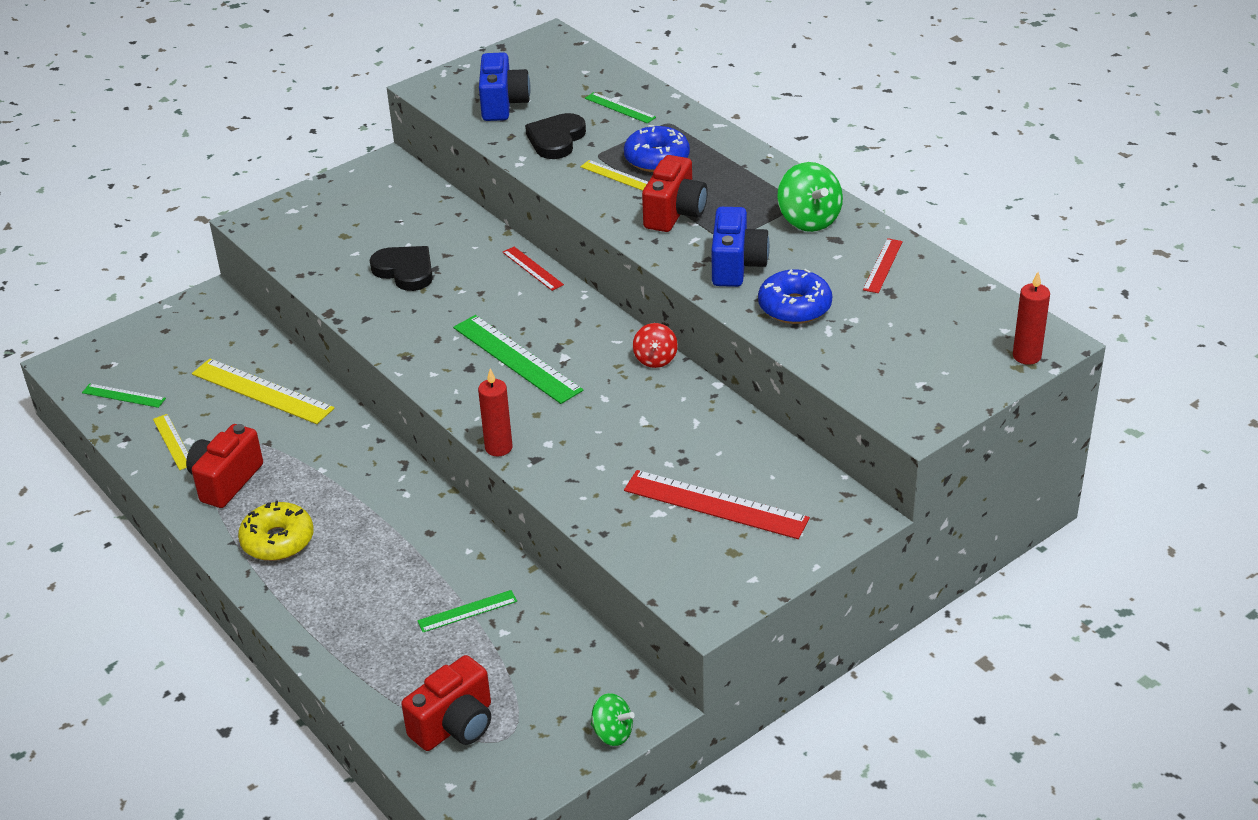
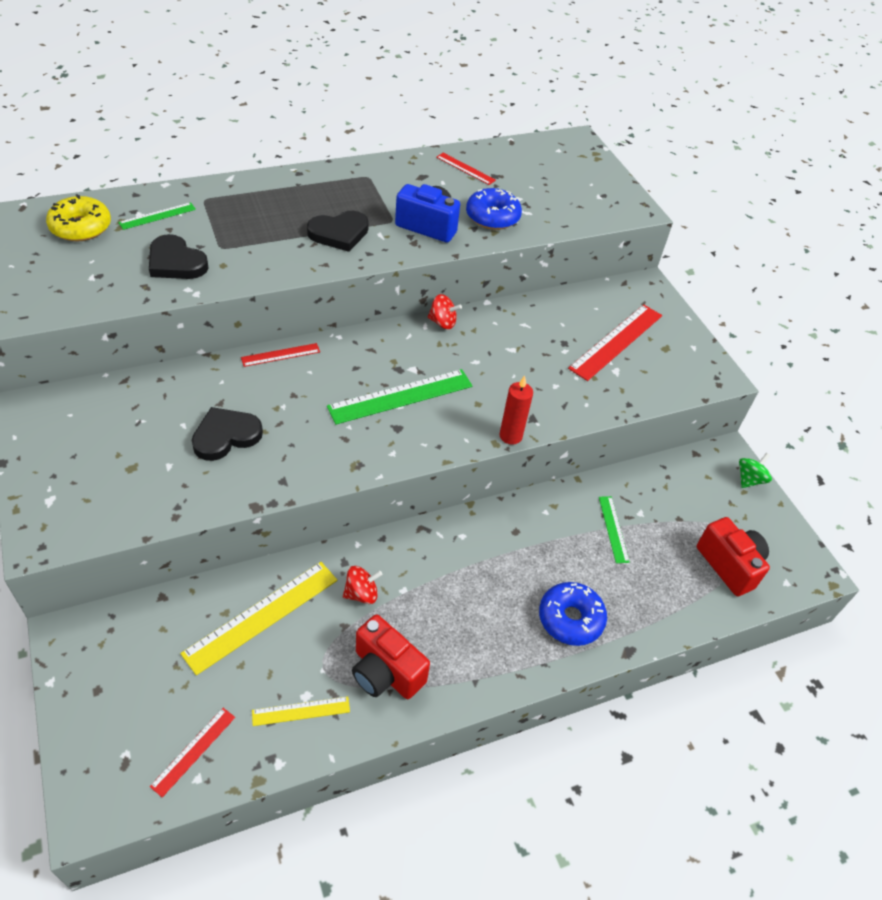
camera: 80 degrees left, 10 degrees up
green ruler [82,384,166,408] -> red ruler [150,708,235,797]
yellow donut [238,500,314,561] -> yellow donut moved to [46,194,111,241]
blue camera [479,52,530,121] -> none
yellow ruler [580,160,648,191] -> none
blue donut [624,125,690,172] -> blue donut moved to [539,582,607,646]
red camera [642,155,708,232] -> black heart [307,211,369,252]
green spinning top [777,162,843,232] -> none
red candle [1013,272,1050,365] -> none
none -> red spinning top [343,566,383,604]

